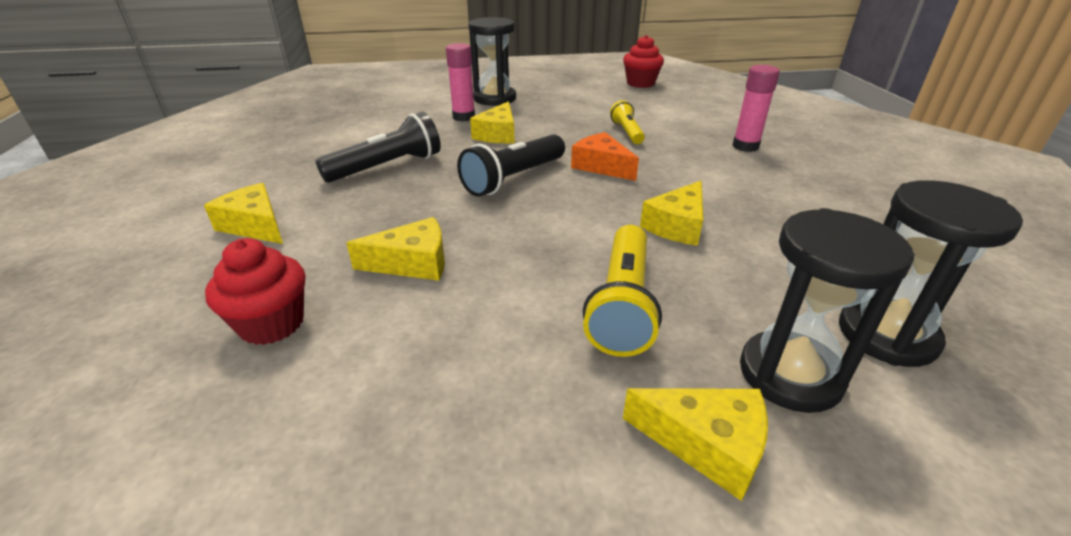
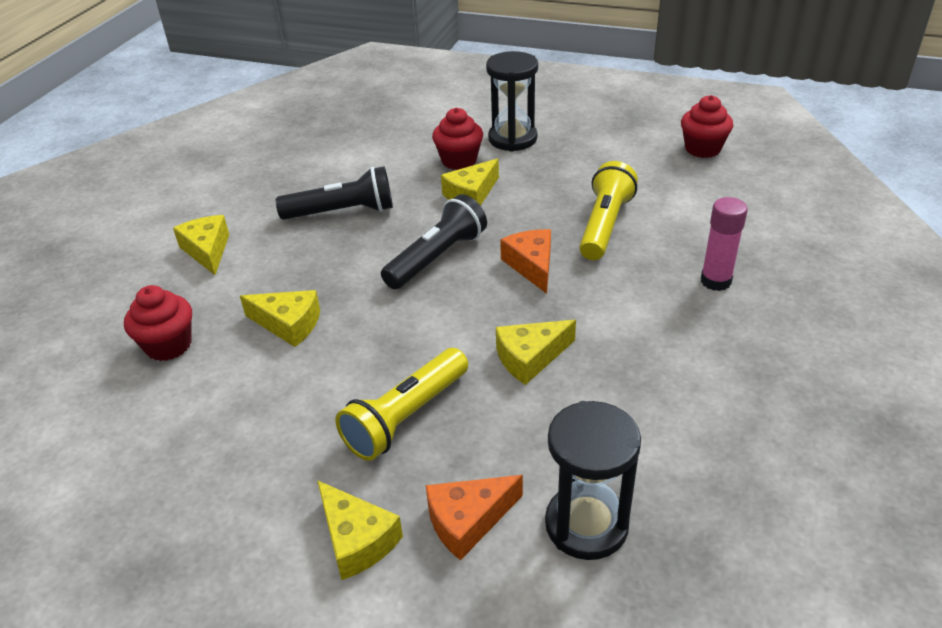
camera: 30 degrees right, 5 degrees up
pink glue stick [446,43,475,121] -> red cupcake [432,108,483,170]
black flashlight [457,135,565,197] -> black flashlight turned 150 degrees clockwise [381,194,487,289]
yellow flashlight [610,100,645,144] -> yellow flashlight [579,161,638,260], size x1.65
black hourglass [740,208,915,413] -> orange cheese [426,475,523,561]

